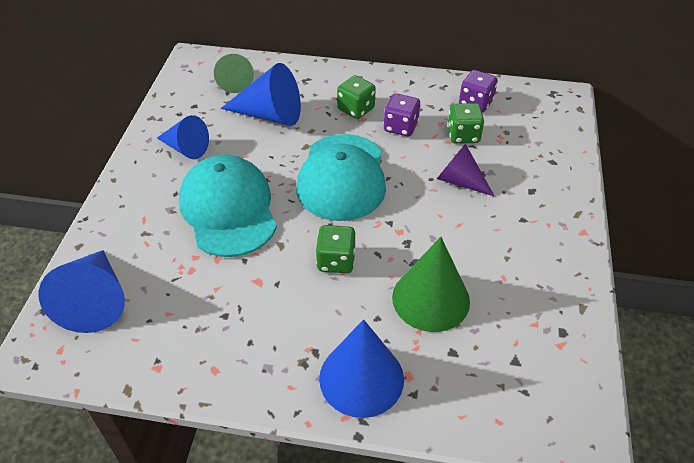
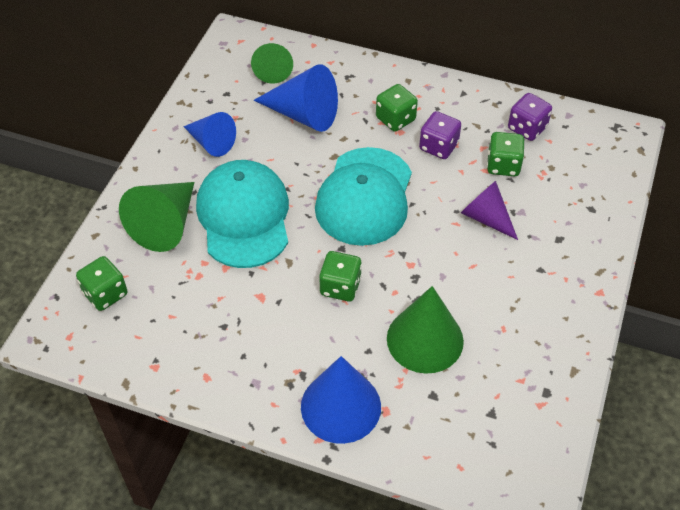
camera: 10 degrees right, 5 degrees up
blue cone [39,250,125,333] -> green dice [76,256,127,311]
none -> green cone [119,182,194,252]

